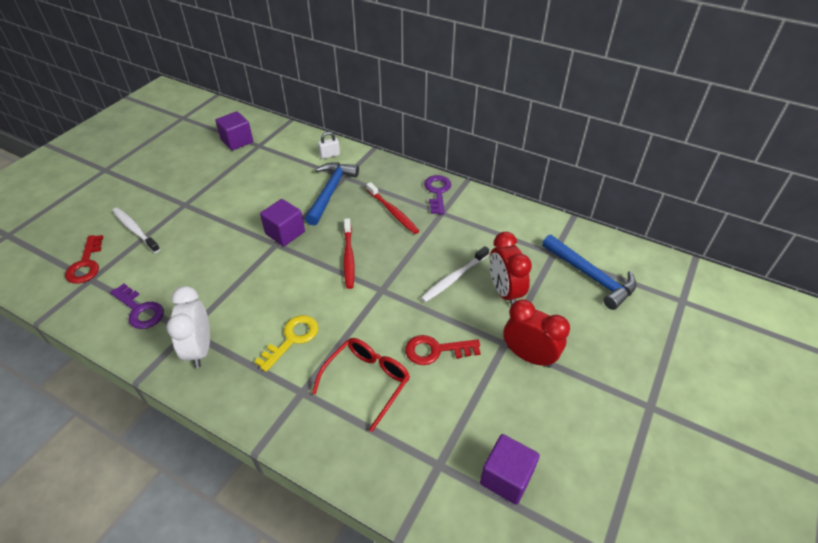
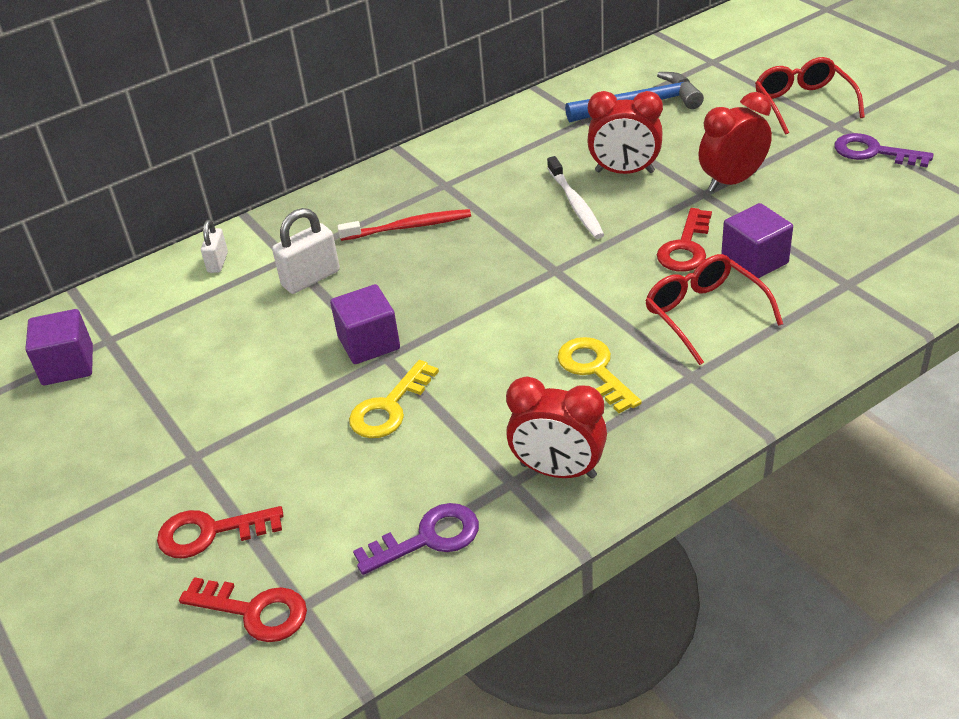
camera: 60 degrees left, 5 degrees down
white toothbrush [112,208,160,253] -> red key [157,506,283,558]
white clock [166,286,210,368] -> red clock [506,376,607,479]
blue hammer [305,162,359,226] -> white padlock [272,208,340,294]
red toothbrush [343,218,355,289] -> none
purple key [424,175,451,214] -> purple key moved to [834,133,934,167]
purple cube [480,434,540,505] -> purple cube moved to [721,203,793,278]
none -> yellow key [349,360,439,438]
none -> red glasses [755,57,865,135]

